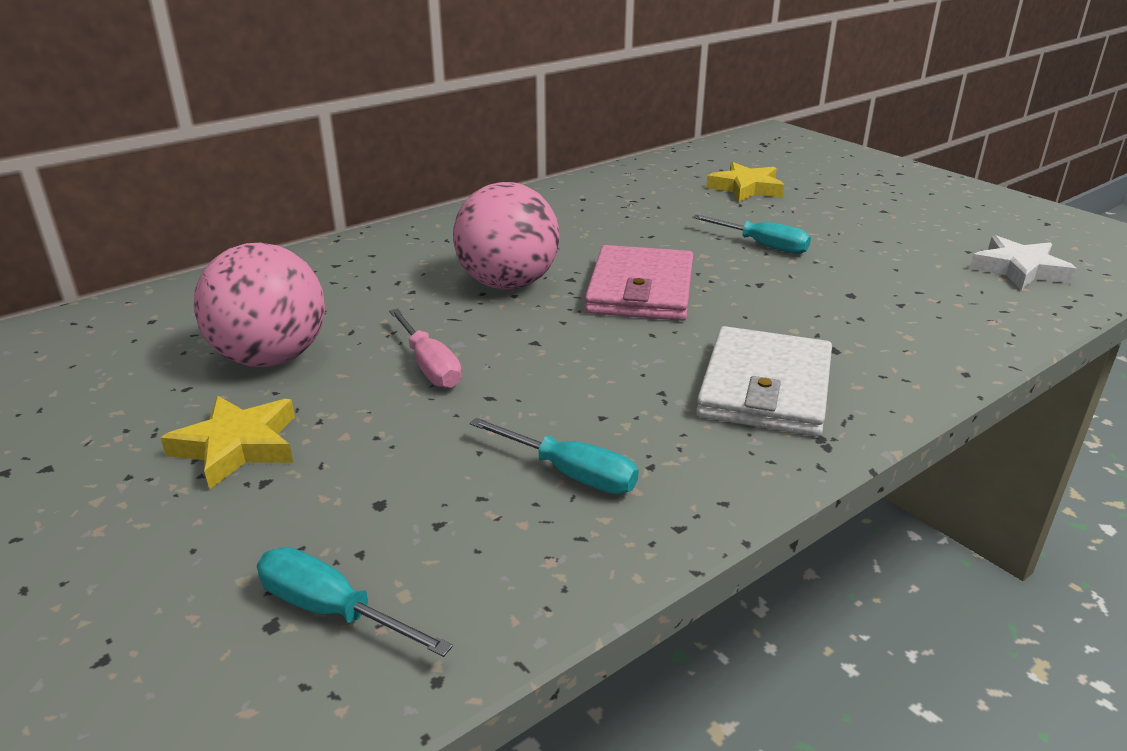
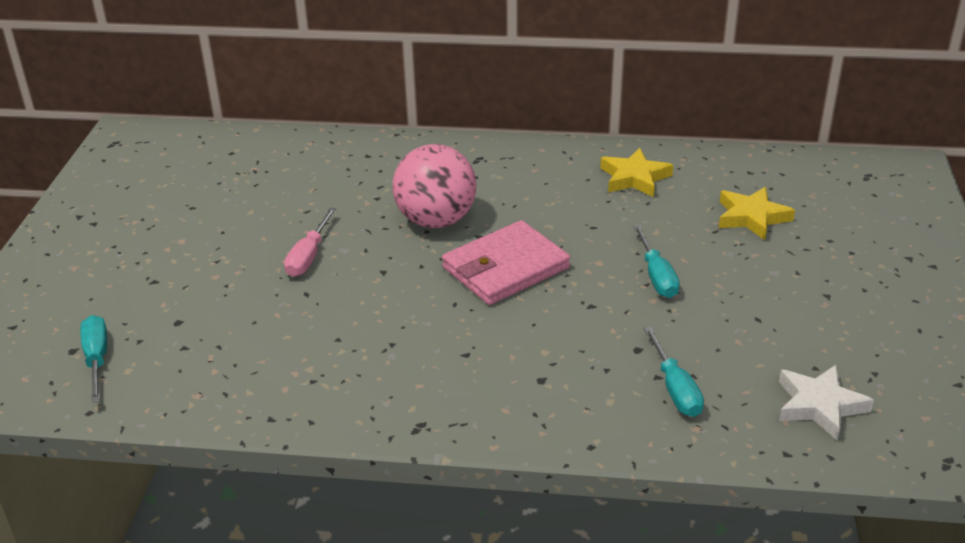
camera: 45 degrees right, 5 degrees up
yellow star [160,396,295,490] -> yellow star moved to [600,148,673,197]
pink ball [194,243,325,367] -> none
turquoise screwdriver [470,418,639,494] -> turquoise screwdriver moved to [643,326,704,417]
white wallet [696,326,832,437] -> none

